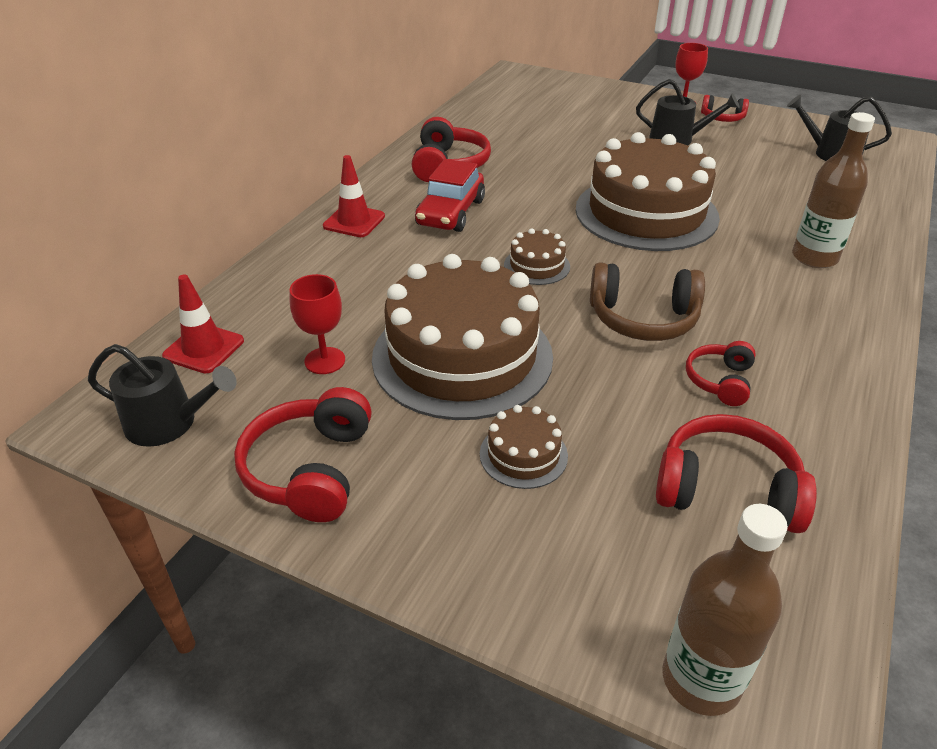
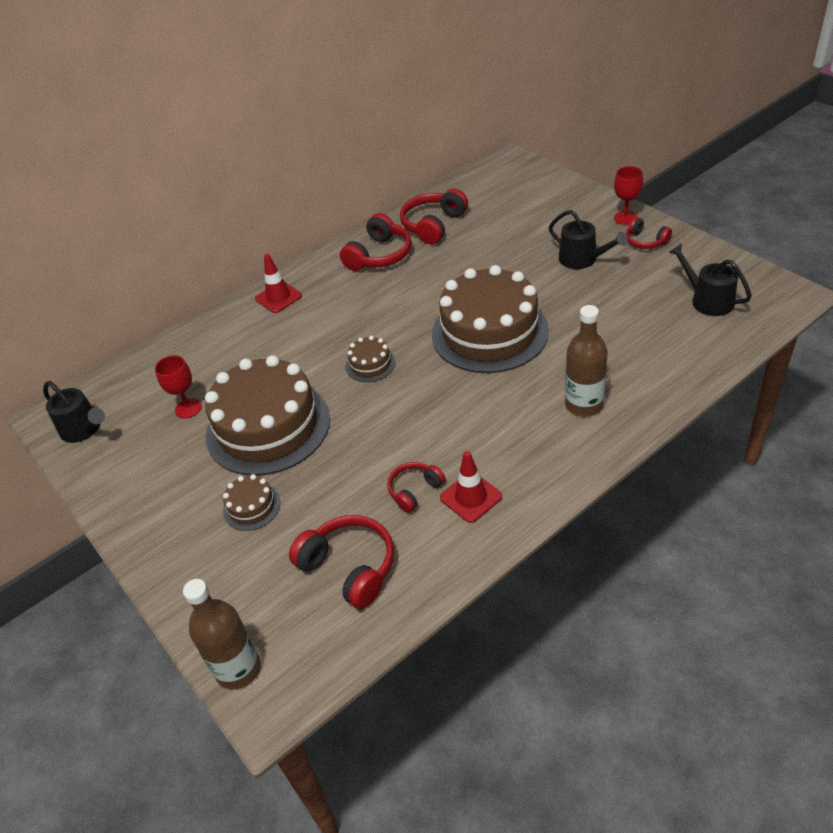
camera: 30 degrees right, 5 degrees up
red traffic cone [162,275,244,374] -> red traffic cone moved to [440,451,502,523]
red headphones [234,387,372,522] -> red headphones moved to [400,189,468,244]
red car [415,159,485,232] -> none
brown headphones [590,262,705,341] -> none

